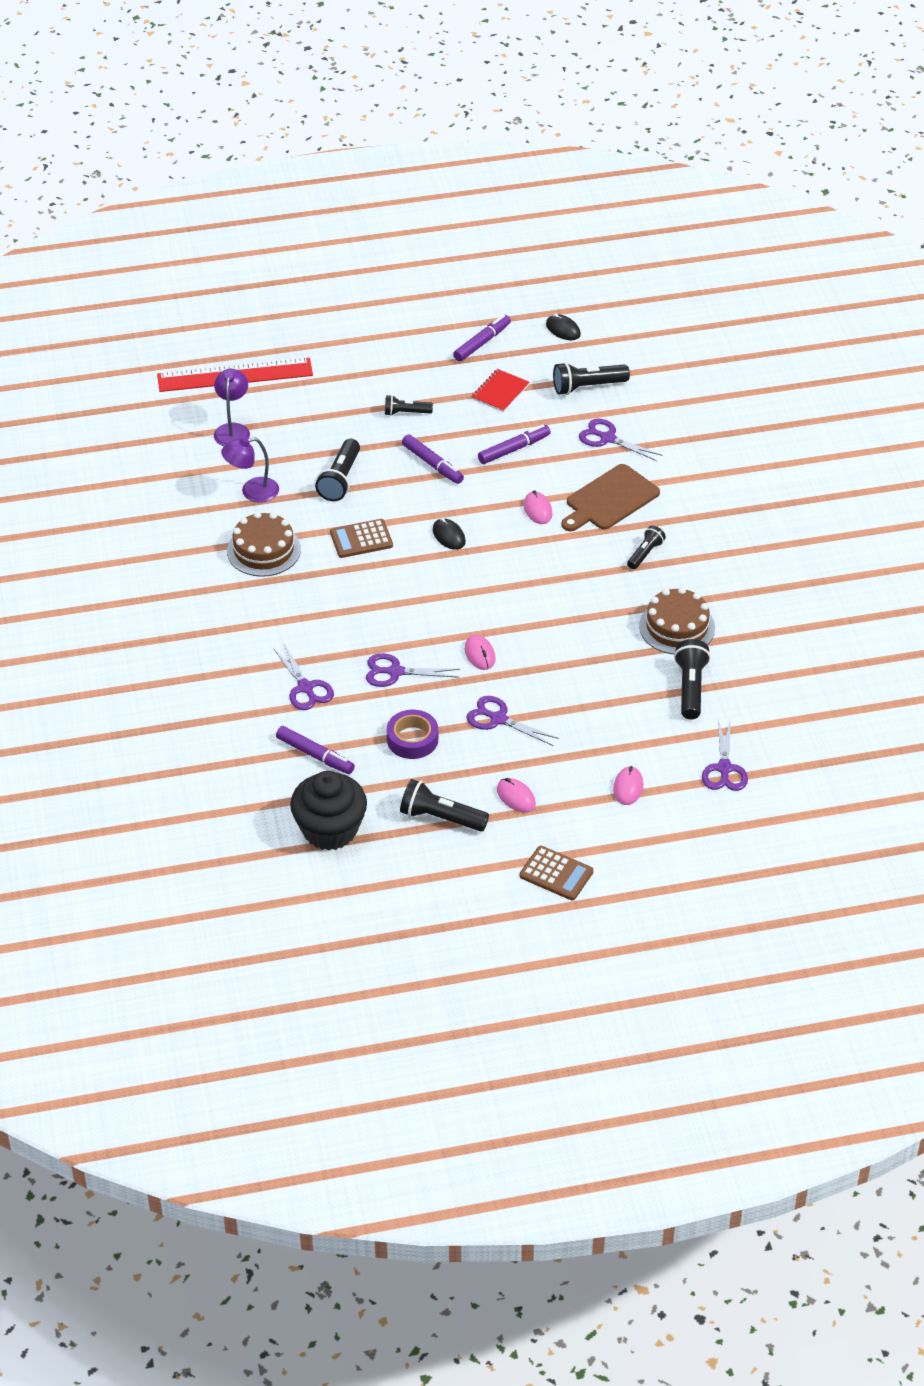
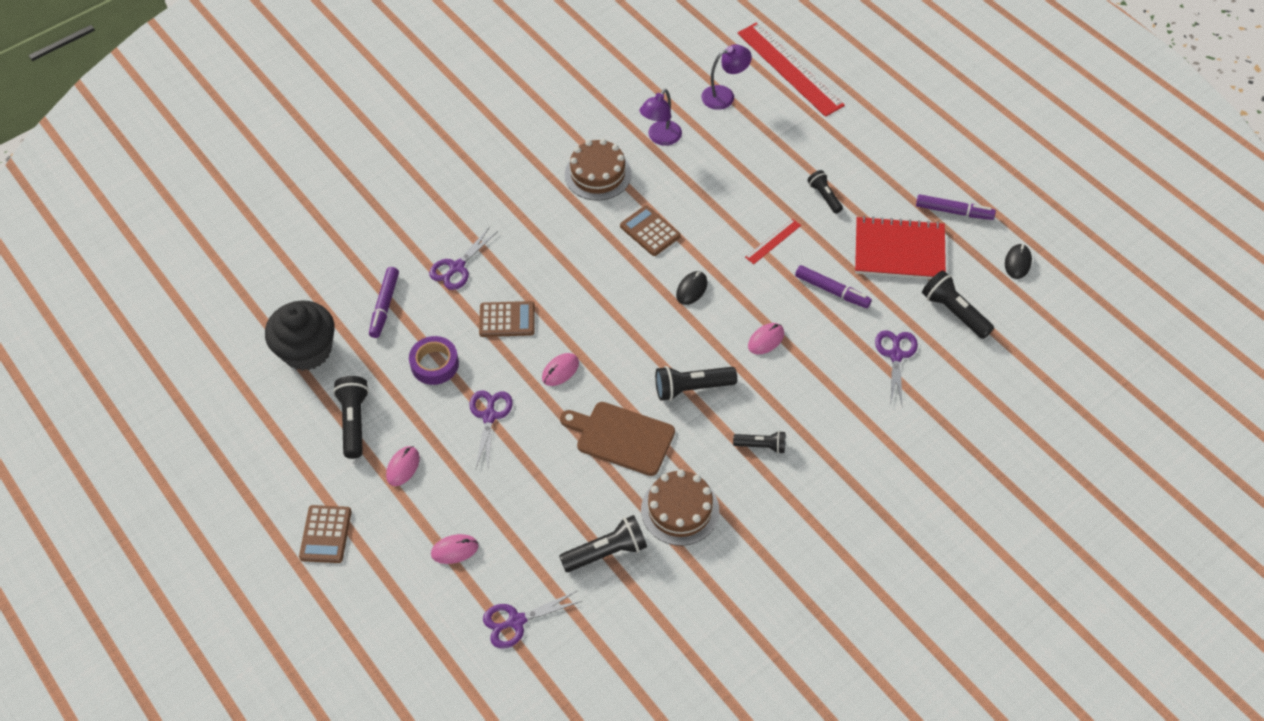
camera: 65 degrees right, 10 degrees up
purple lamp [221,437,279,503] -> purple lamp turned 105 degrees counterclockwise [640,89,682,146]
black flashlight [315,439,360,501] -> black flashlight moved to [655,366,737,401]
purple scissors [366,653,460,687] -> brown calculator [479,301,535,337]
purple marker [402,434,464,484] -> red ruler [745,219,801,264]
red notebook [471,369,530,412] -> red notebook [855,216,946,279], size x1.77
brown cutting board [561,464,660,531] -> brown cutting board moved to [560,402,675,476]

